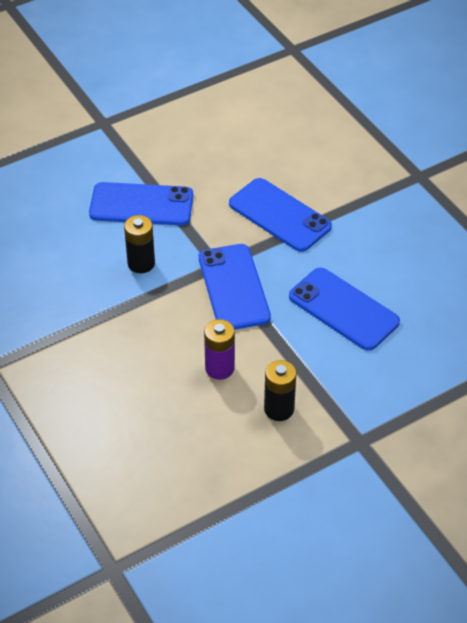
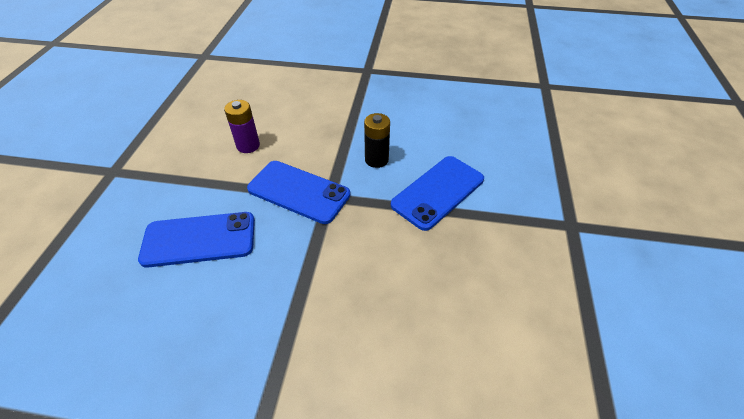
camera: 130 degrees right, 0 degrees up
blue phone [229,178,332,252] -> none
black battery [264,360,296,421] -> none

